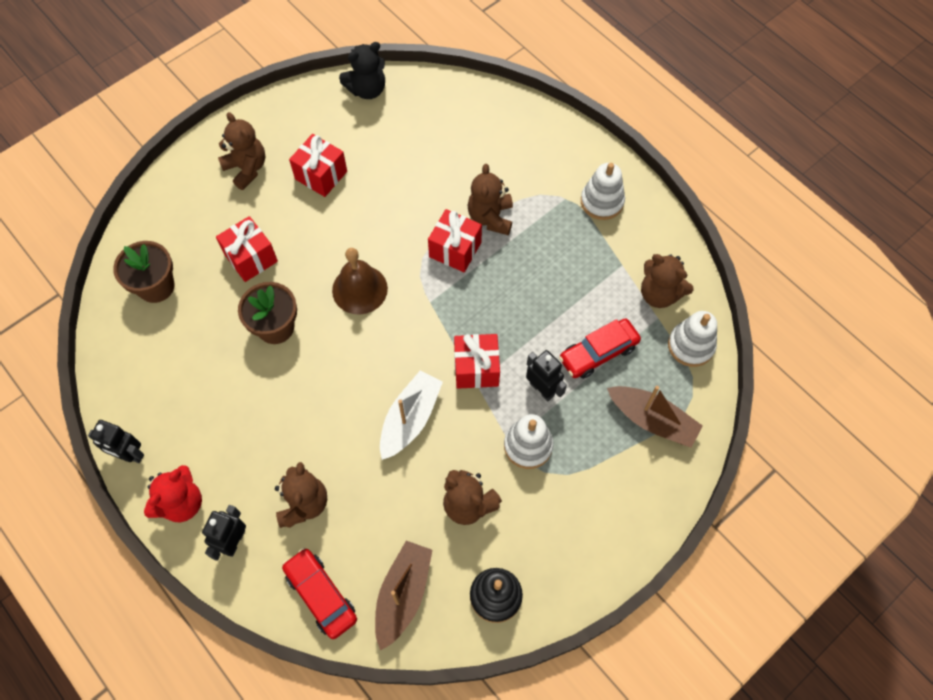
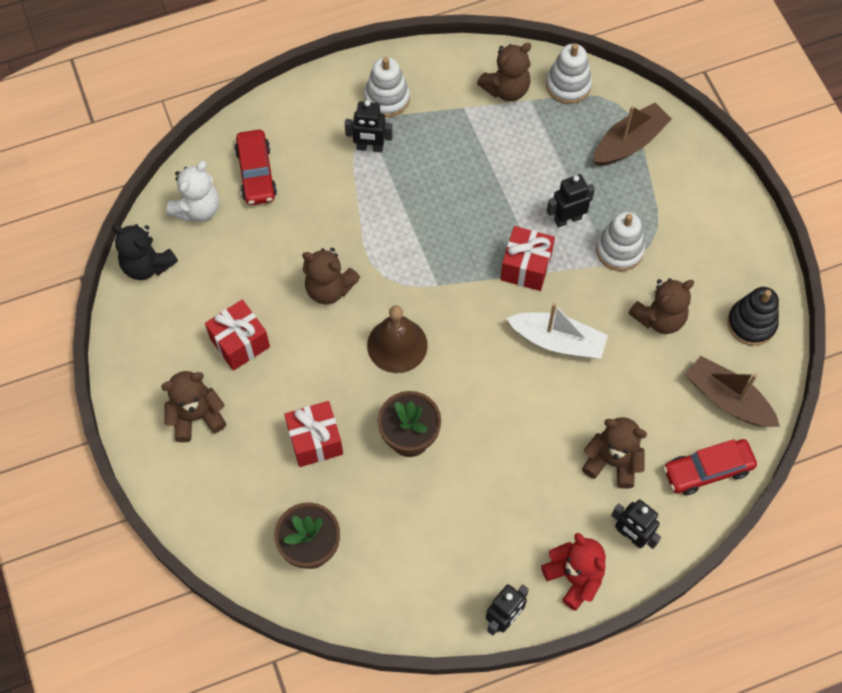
camera: 70 degrees left, 0 degrees up
black teddy bear [339,42,385,99] -> black teddy bear turned 135 degrees clockwise [112,224,178,280]
white boat [380,371,443,460] -> white boat turned 150 degrees clockwise [506,303,608,359]
red gift [428,209,482,272] -> none
brown teddy bear [468,164,513,235] -> brown teddy bear moved to [302,248,360,304]
red car [559,318,641,379] -> red car moved to [235,130,277,205]
none -> white teddy bear [166,161,220,222]
none -> black robot [345,100,393,153]

